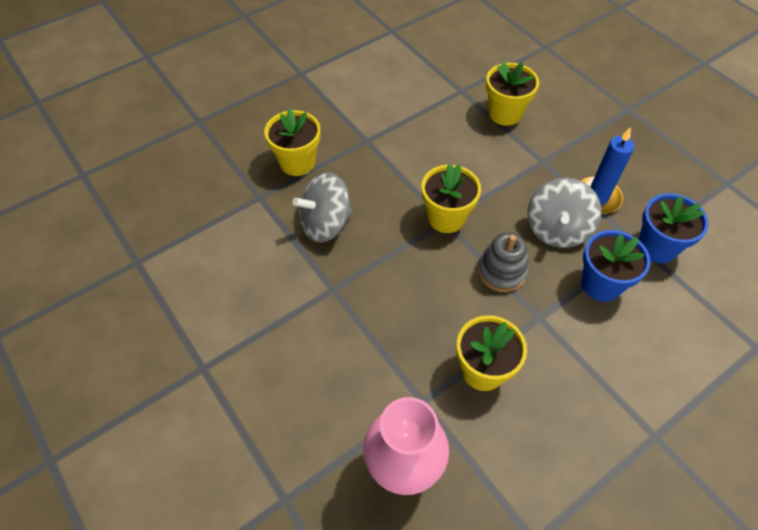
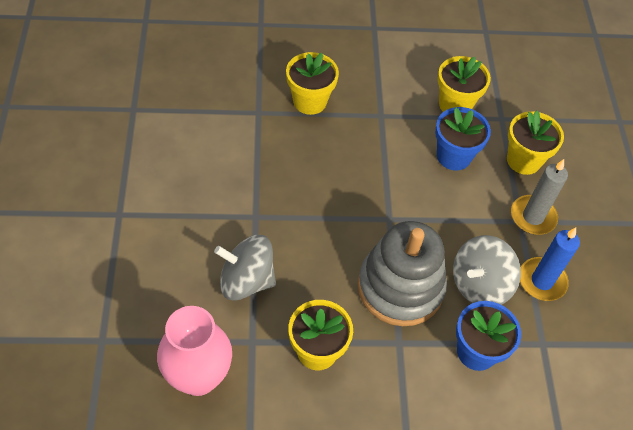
camera: 30 degrees right, 0 degrees up
grey spinning top [293,172,352,243] -> grey spinning top moved to [214,235,276,301]
yellow flower pot [422,163,481,233] -> yellow flower pot moved to [438,56,491,112]
grey stacking toy [478,232,529,292] -> grey stacking toy [358,221,447,326], size x1.79
blue flower pot [638,193,709,263] -> blue flower pot moved to [435,107,491,170]
none -> grey candle [511,159,568,235]

